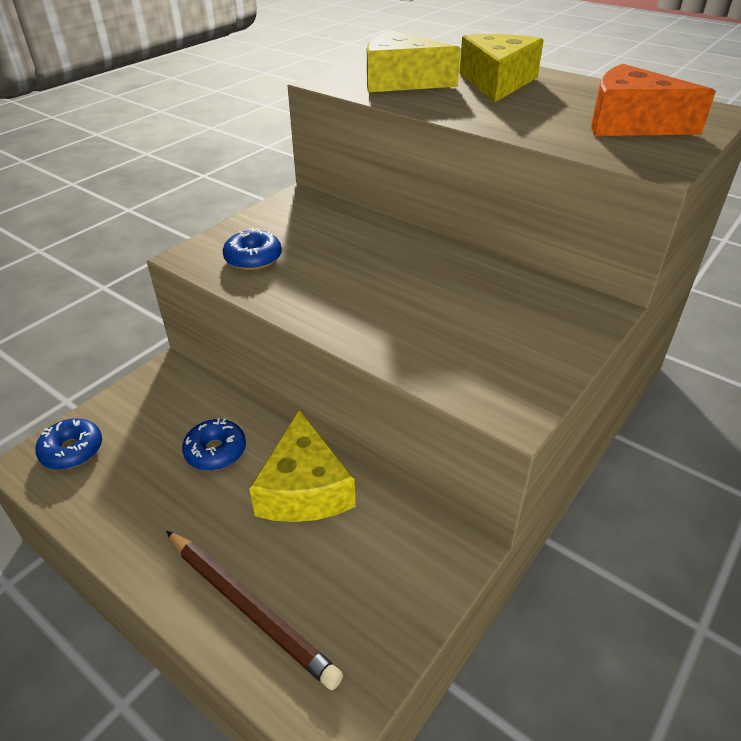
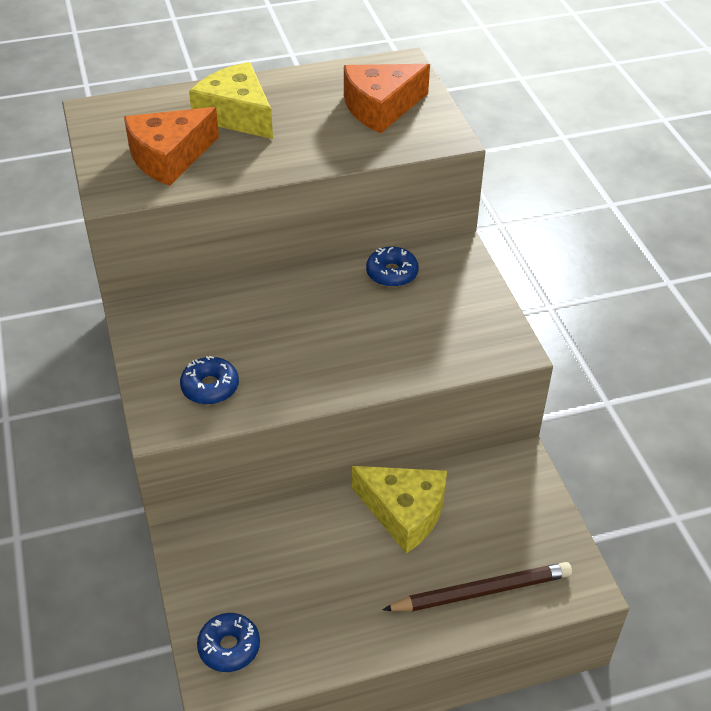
camera: 55 degrees left, 5 degrees up
blue donut [182,418,246,470] -> blue donut moved to [366,247,419,287]
yellow cheese [367,30,461,92] -> orange cheese [124,107,219,186]

